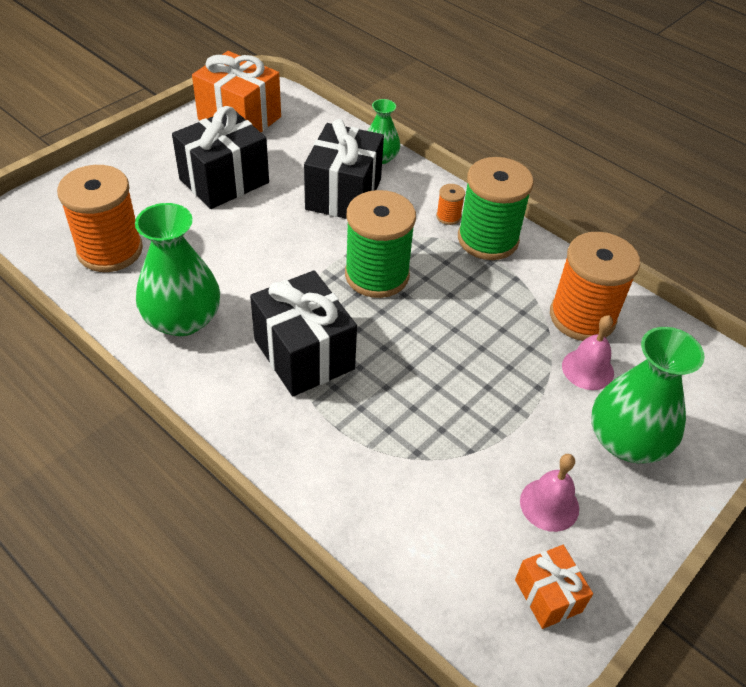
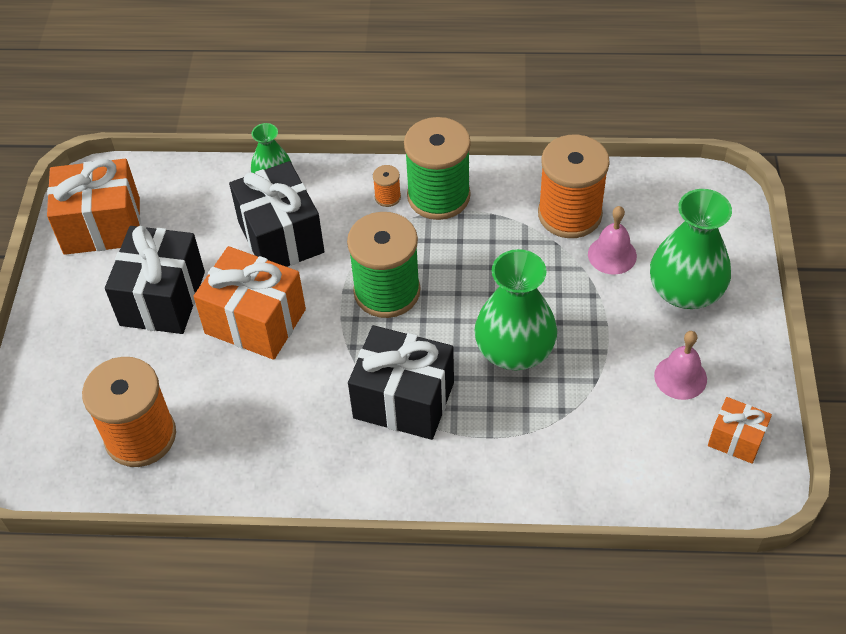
camera: 35 degrees left, 5 degrees up
green vase [135,203,220,336] -> green vase moved to [474,249,557,370]
none -> orange gift [193,246,306,360]

